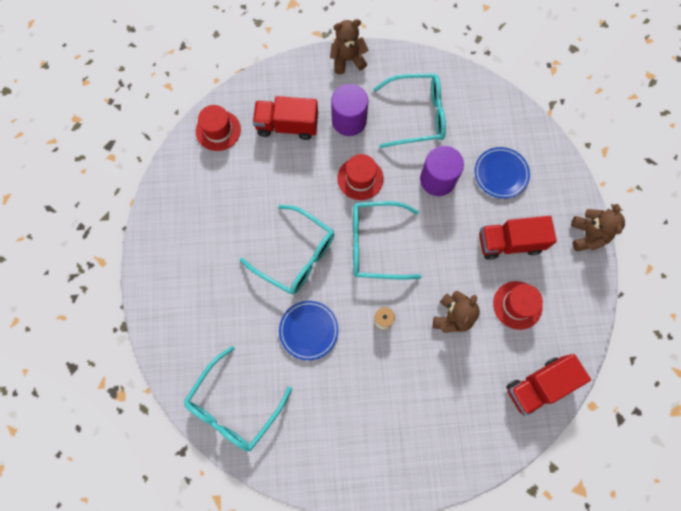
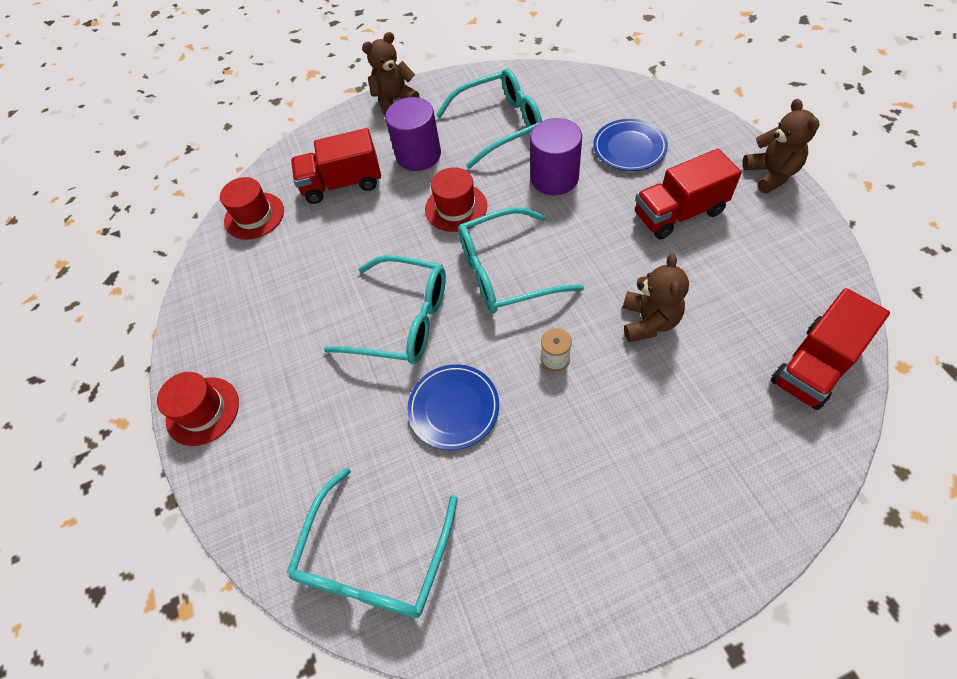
camera: 10 degrees left, 15 degrees down
red hat [493,281,543,330] -> red hat moved to [157,372,239,446]

